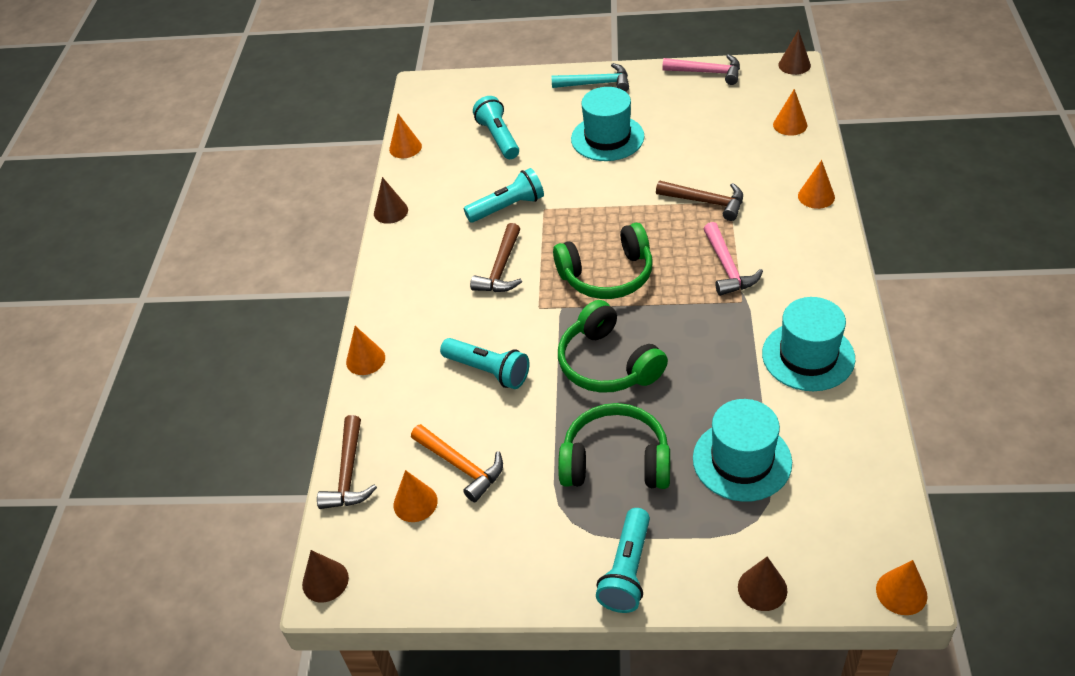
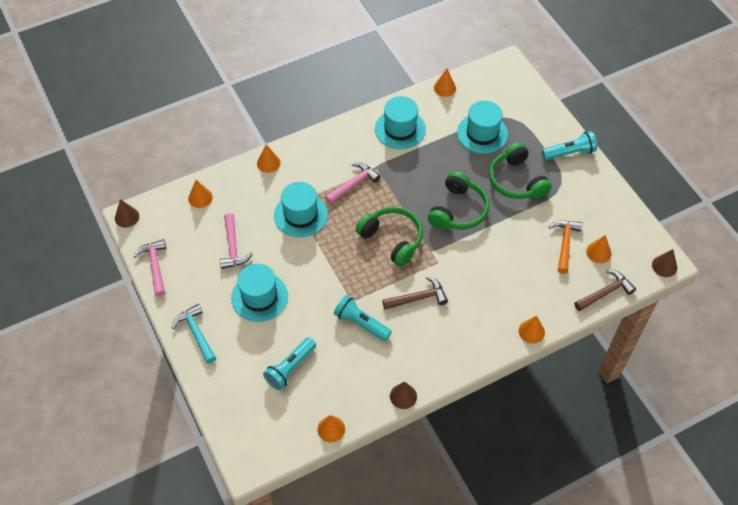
camera: 125 degrees left, 10 degrees up
turquoise flashlight [440,338,529,389] -> none
brown hammer [656,181,743,221] -> turquoise hat [274,182,328,237]
brown cone [738,556,787,611] -> none
orange cone [876,560,928,615] -> orange cone moved to [434,69,456,97]
none -> pink hammer [220,213,253,269]

